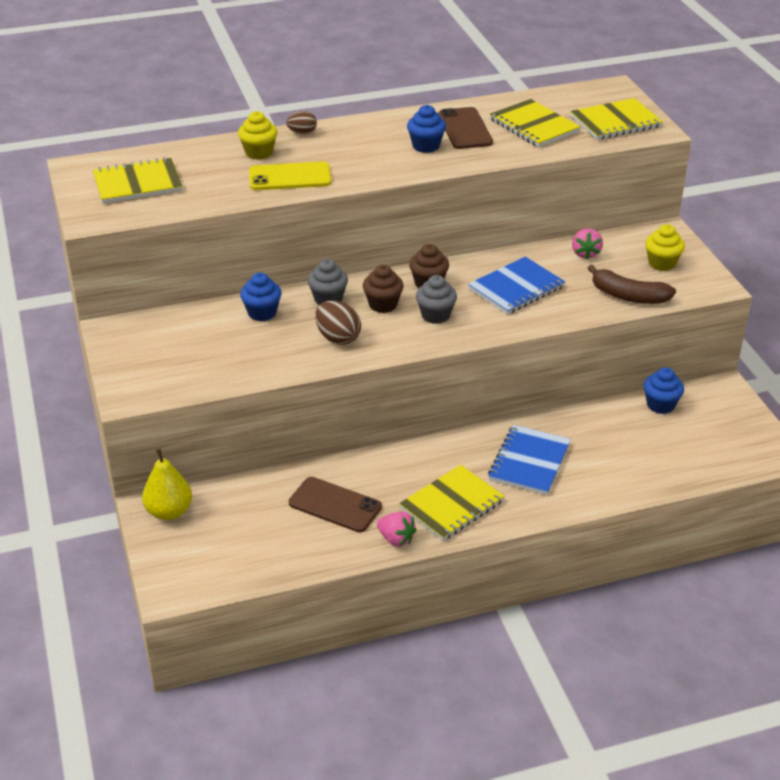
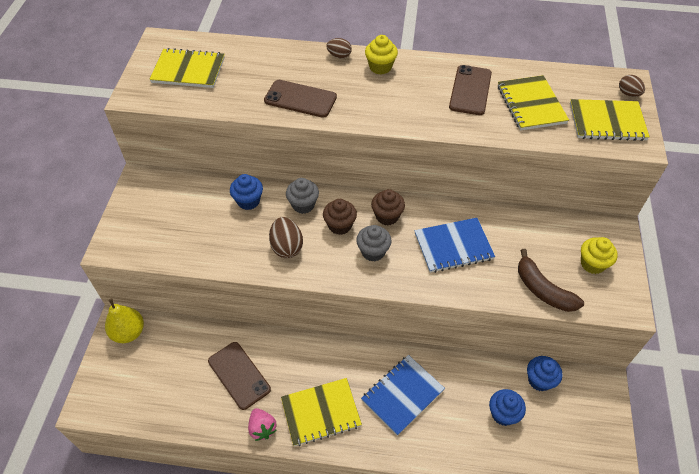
camera: 25 degrees right, 15 degrees up
yellow cupcake [238,111,277,160] -> yellow cupcake moved to [365,35,398,75]
yellow phone [249,162,332,190] -> brown phone [264,80,337,118]
blue cupcake [407,105,446,153] -> blue cupcake moved to [489,389,526,426]
pink strawberry [572,228,603,259] -> none
none -> brown egg [619,75,645,97]

